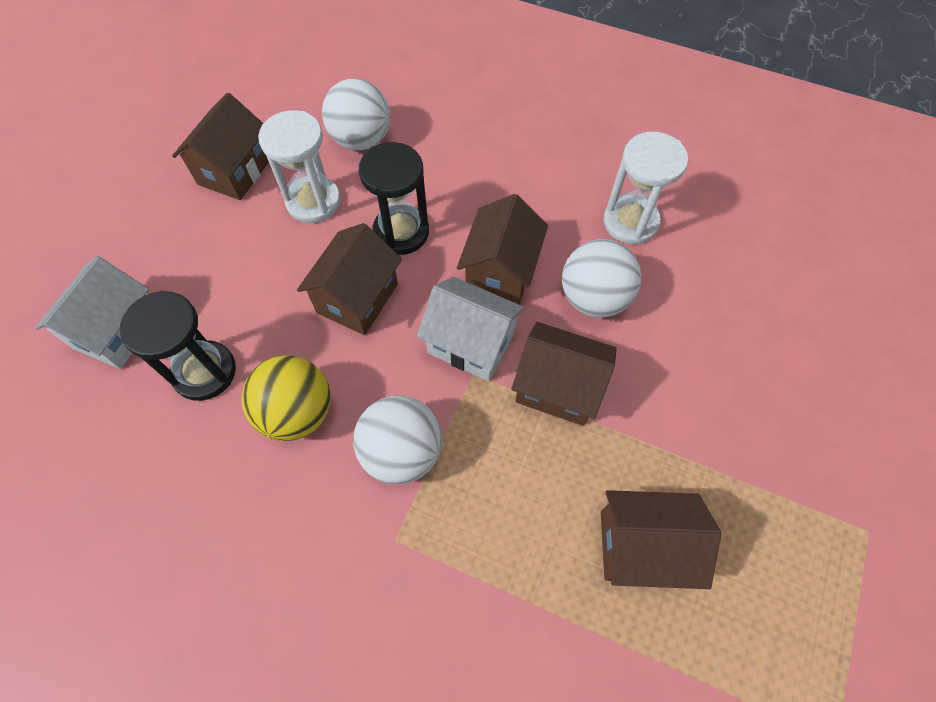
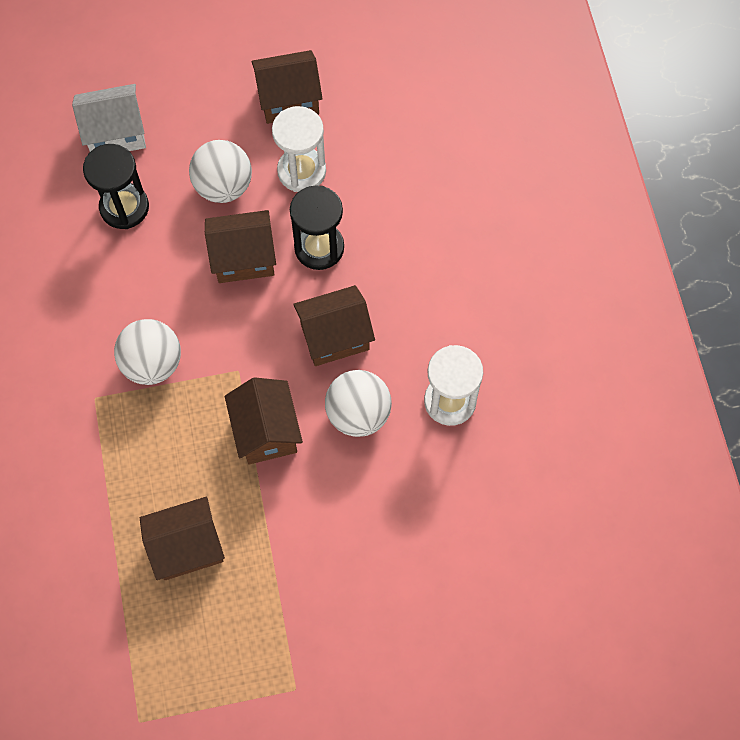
camera: 55 degrees right, 5 degrees up
yellow ball [242,355,331,441] -> none
white ball [322,78,390,150] -> white ball moved to [189,140,252,203]
white house [417,277,525,381] -> none
brown house [601,490,721,589] -> brown house turned 75 degrees counterclockwise [140,497,225,580]

